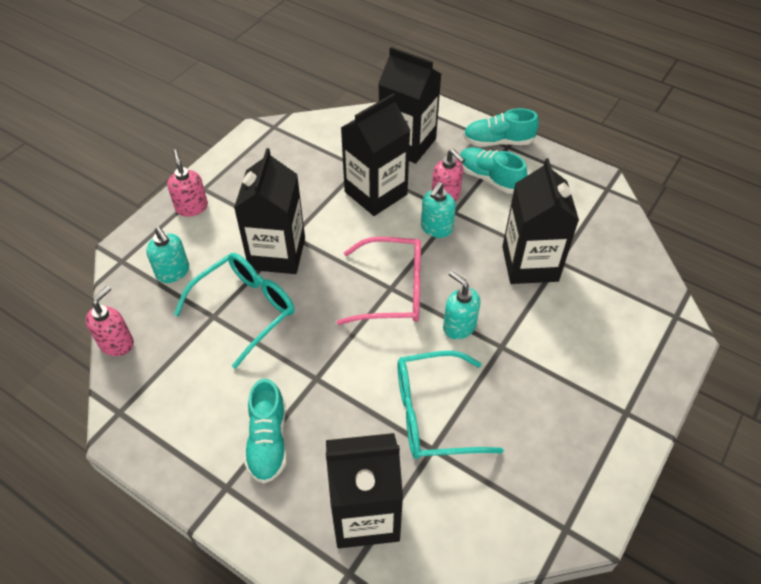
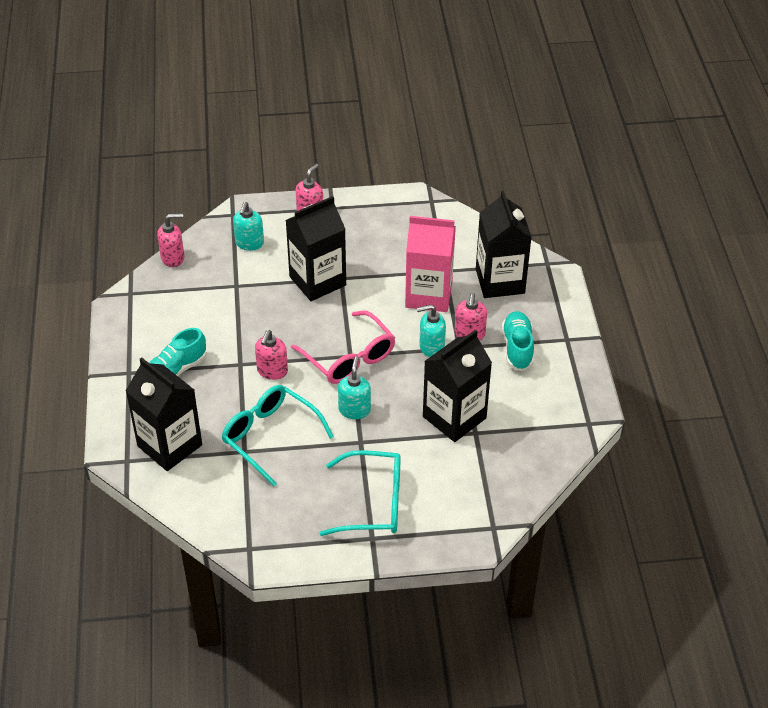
camera: 50 degrees right, 5 degrees down
turquoise glasses [174,253,294,369] -> turquoise glasses moved to [320,450,401,536]
black carton [341,93,411,216] -> pink carton [405,216,456,312]
turquoise shoe [463,108,539,147] -> none
none -> pink soap dispenser [255,330,288,380]

